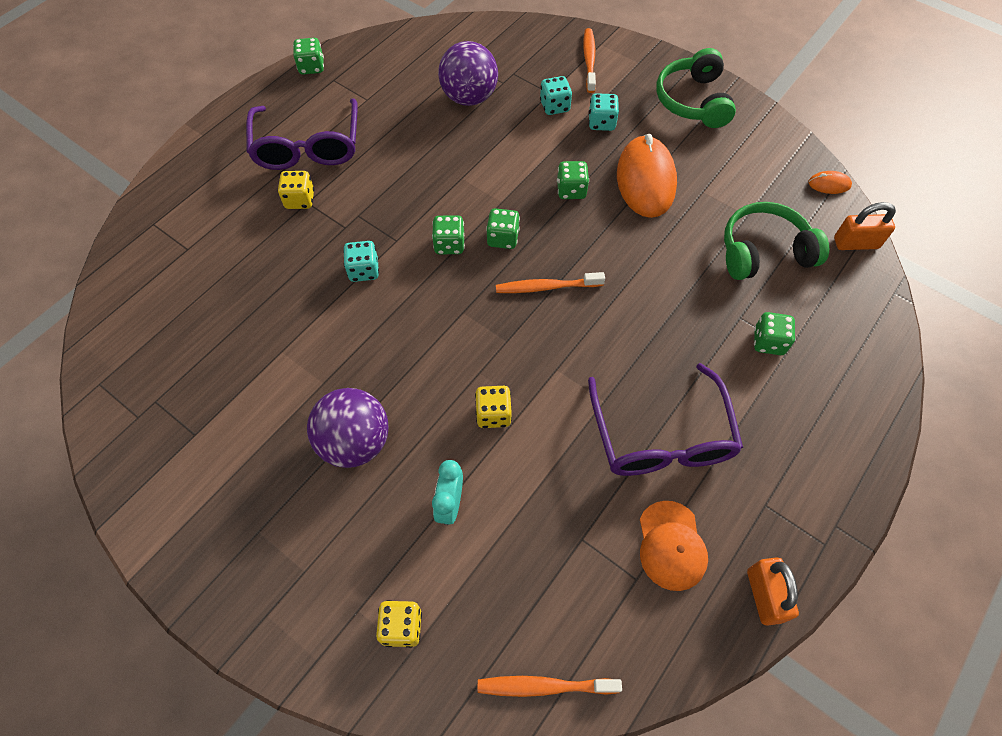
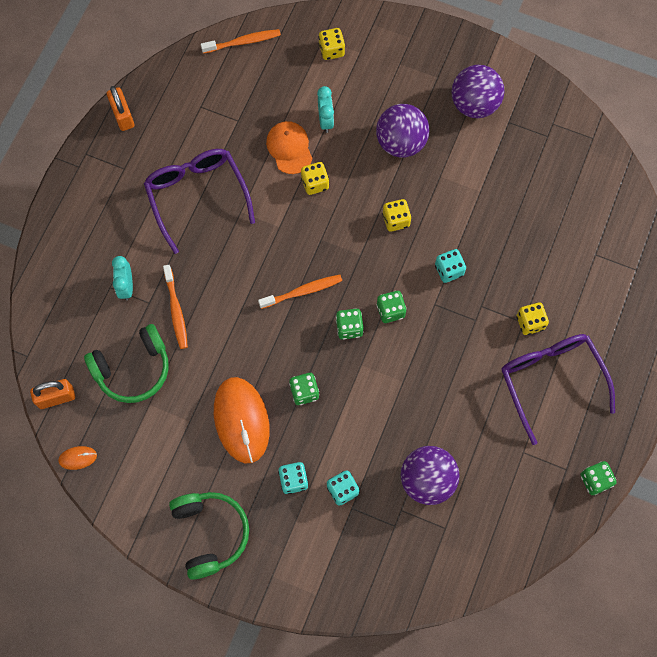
camera: 165 degrees right, 10 degrees up
orange toothbrush [583,28,596,93] -> orange toothbrush moved to [163,265,188,349]
orange cap [640,501,708,591] -> orange cap moved to [266,121,312,174]
green dice [754,312,795,355] -> turquoise clock [112,256,133,300]
none -> yellow dice [382,199,412,232]
none -> purple ball [451,65,505,118]

